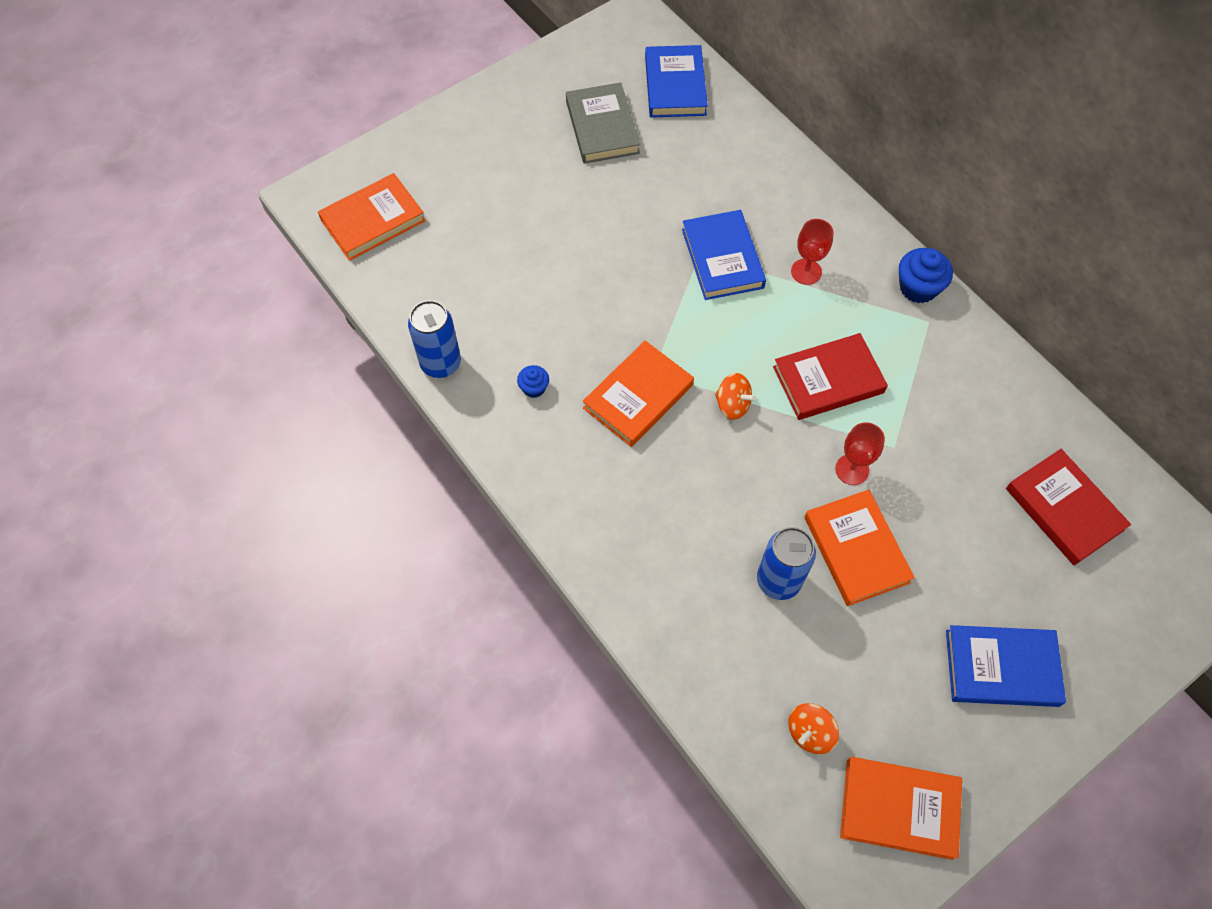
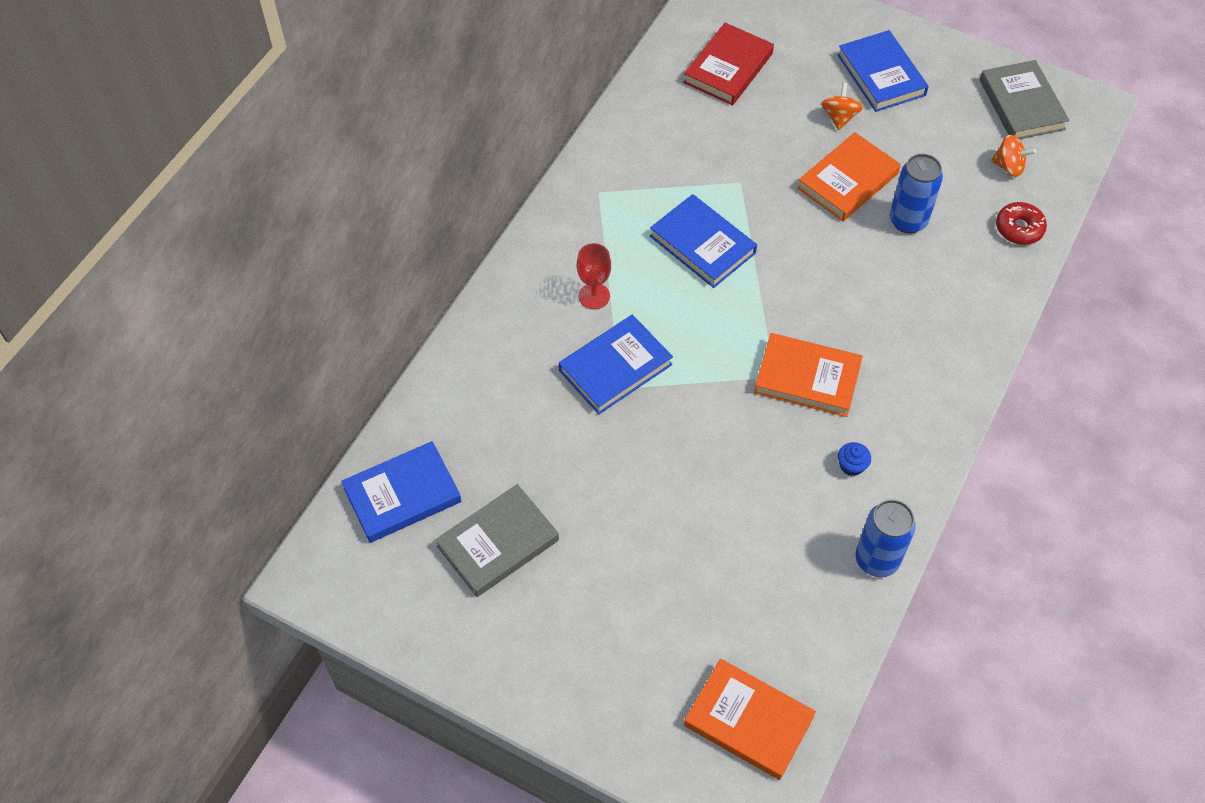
camera: 115 degrees left, 5 degrees down
orange spinning top [715,373,756,420] -> orange spinning top moved to [821,83,863,130]
red book [773,333,888,420] -> blue book [650,194,757,288]
red goblet [835,422,885,485] -> none
orange book [840,757,962,860] -> grey book [980,60,1070,139]
blue cupcake [899,248,953,303] -> none
none -> red donut [996,202,1047,245]

